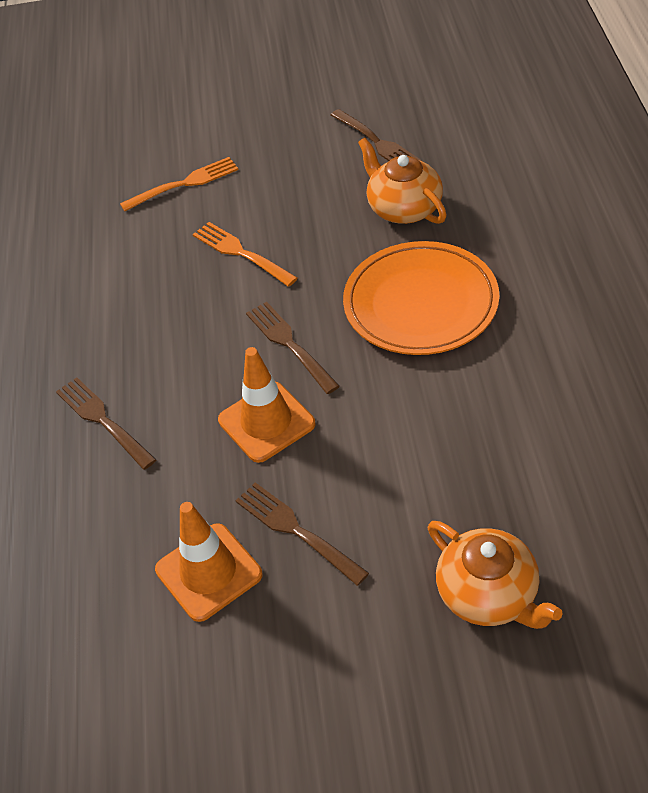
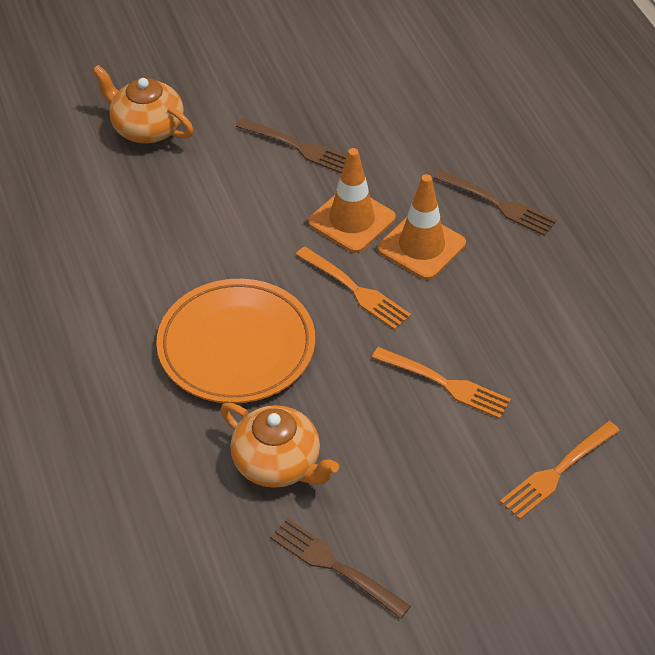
camera: 160 degrees right, 0 degrees up
orange traffic cone [155,502,262,622] -> orange traffic cone moved to [378,174,466,280]
brown fork [246,302,340,394] -> orange fork [296,246,411,330]

